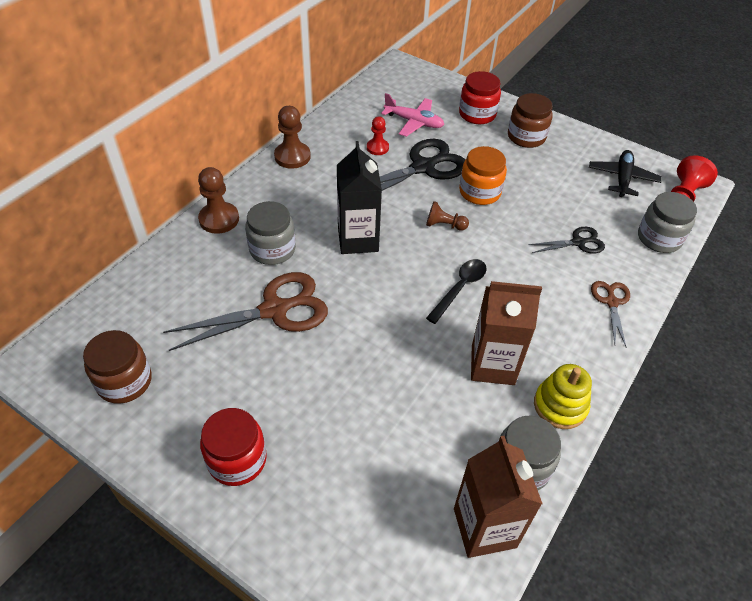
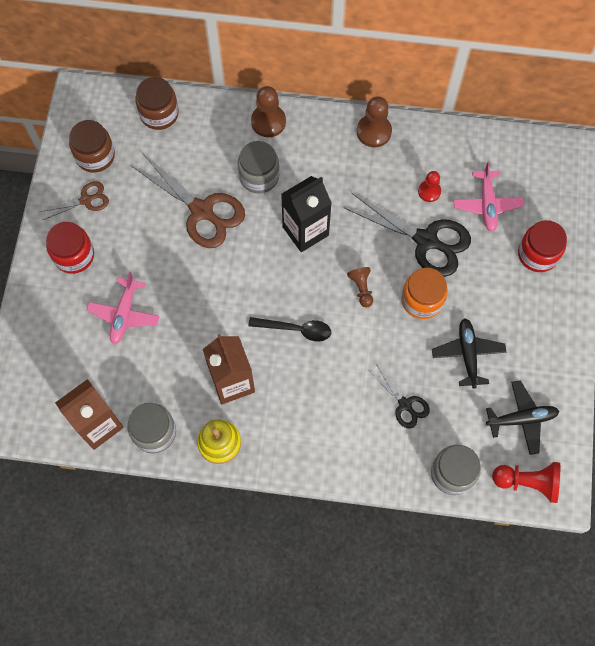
camera: 65 degrees right, 20 degrees up
brown jar [508,93,553,148] -> brown jar moved to [135,77,179,130]
brown scissors [591,281,630,348] -> brown scissors moved to [40,181,109,220]
none -> pink plane [87,272,159,344]
none -> black plane [432,318,506,389]

